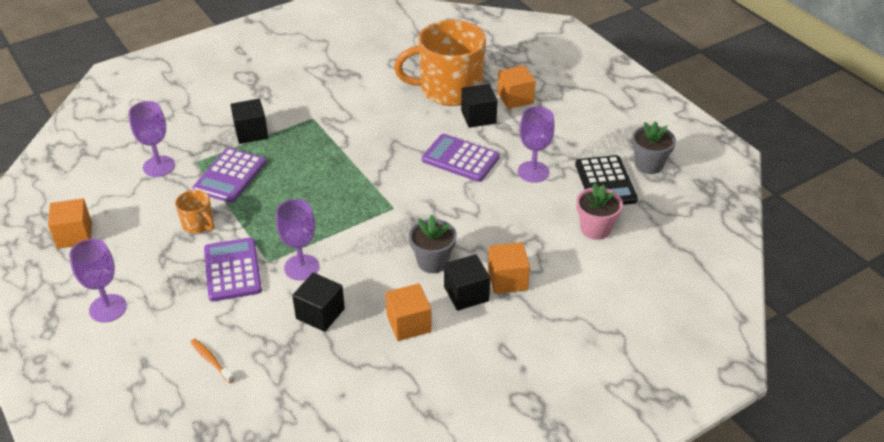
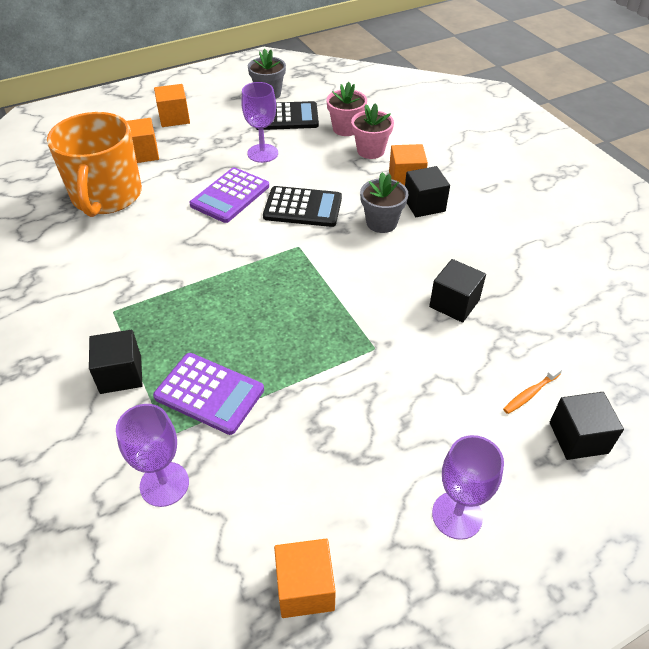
camera: 85 degrees left, 5 degrees up
orange mug [175,190,214,233] -> none
purple calculator [204,237,262,302] -> none
purple goblet [276,199,319,281] -> none
orange cube [386,283,432,341] -> orange cube moved to [154,84,190,127]
black cube [461,84,497,128] -> black cube moved to [550,392,624,460]
none -> black calculator [263,186,342,227]
none -> pink flower pot [351,103,394,159]

